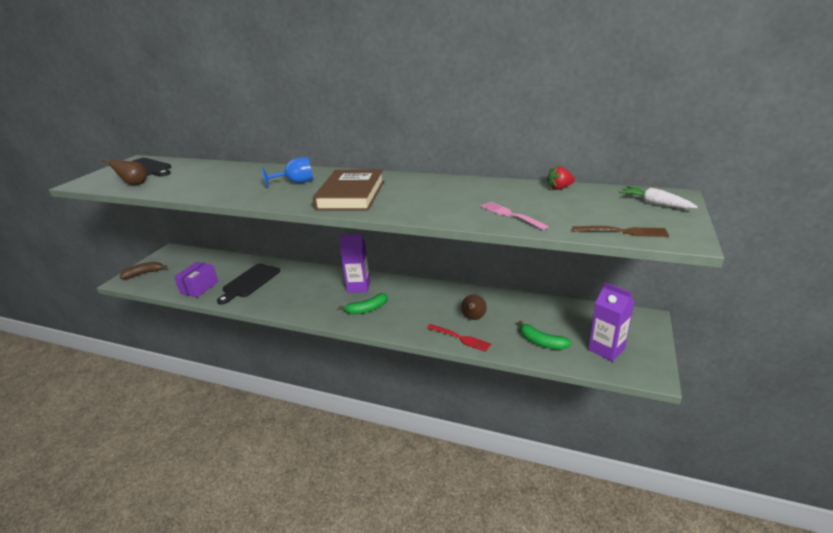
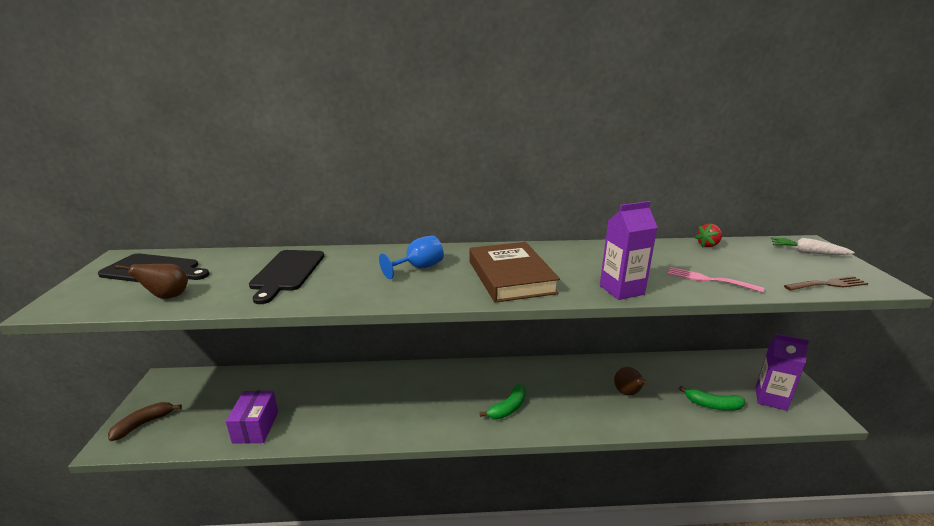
camera: 25 degrees left, 5 degrees down
black cutting board [217,263,280,305] -> black cutting board moved to [249,250,324,304]
purple carton [340,234,370,293] -> purple carton moved to [600,201,658,300]
red fork [427,324,491,352] -> none

